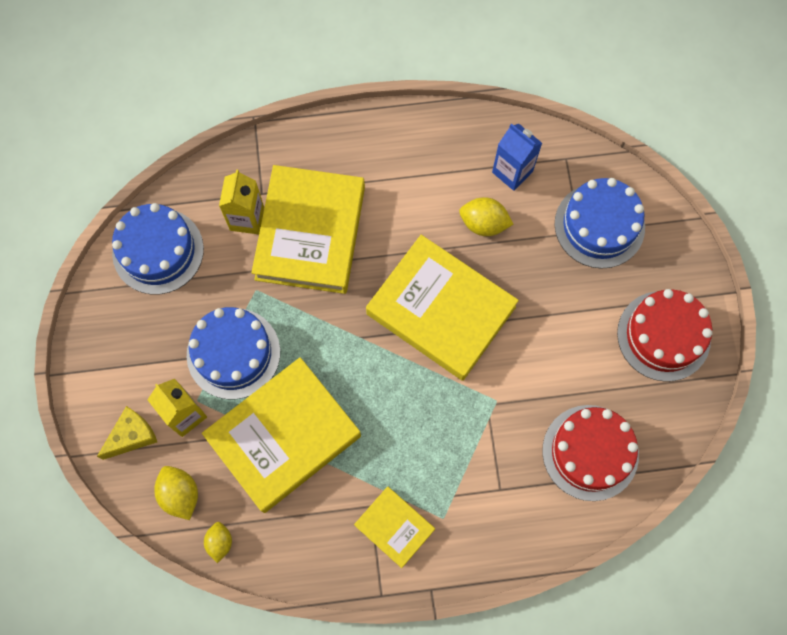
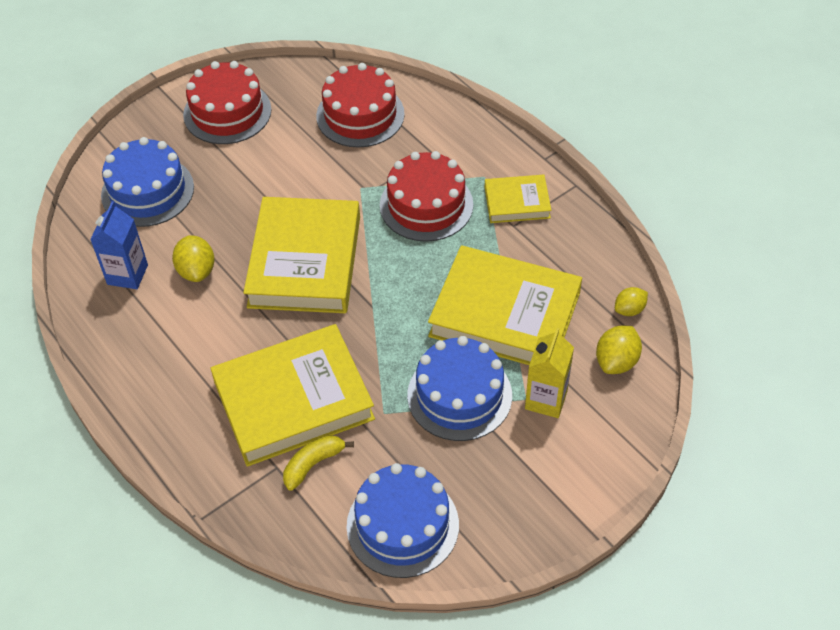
camera: 120 degrees left, 20 degrees down
yellow cheese [97,406,157,460] -> none
yellow carton [219,170,264,234] -> yellow banana [283,435,354,490]
yellow book [354,486,435,568] -> yellow book turned 75 degrees clockwise [485,175,552,223]
none -> red cake [380,151,473,242]

